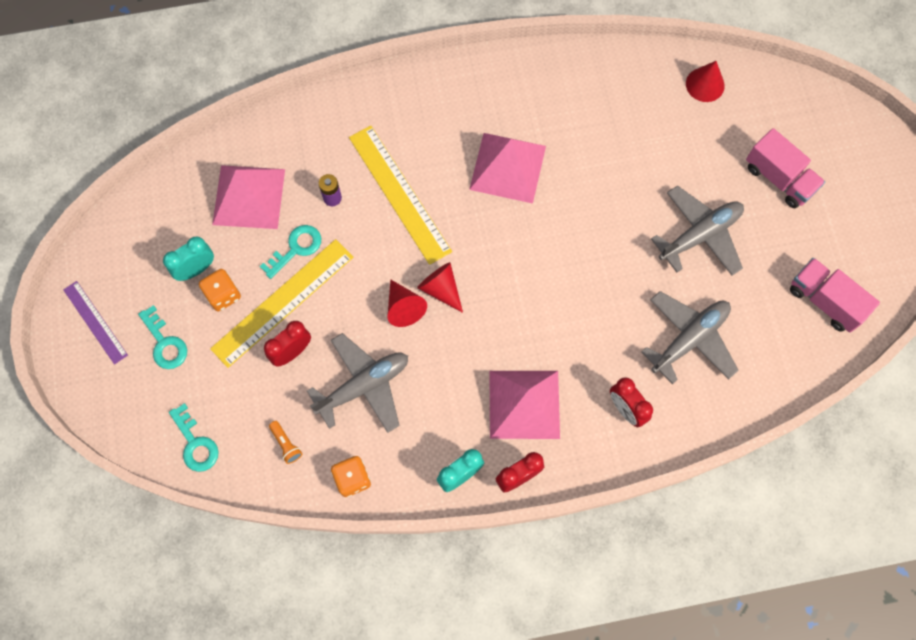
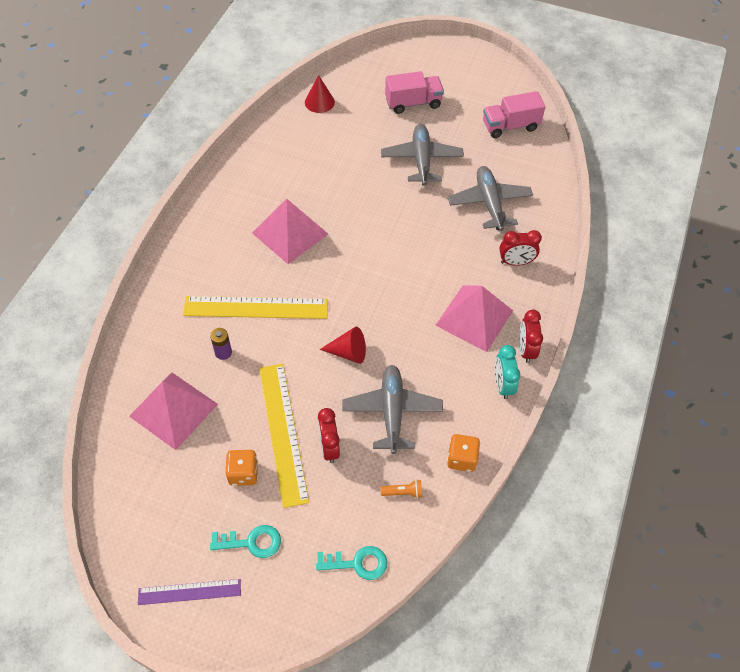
camera: 60 degrees left, 15 degrees down
turquoise clock [163,236,214,281] -> none
turquoise key [260,225,321,279] -> none
red cone [417,262,463,313] -> none

